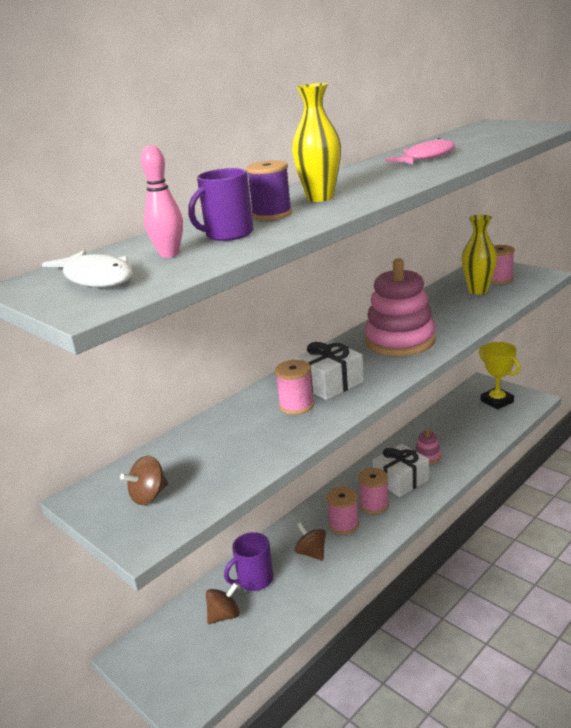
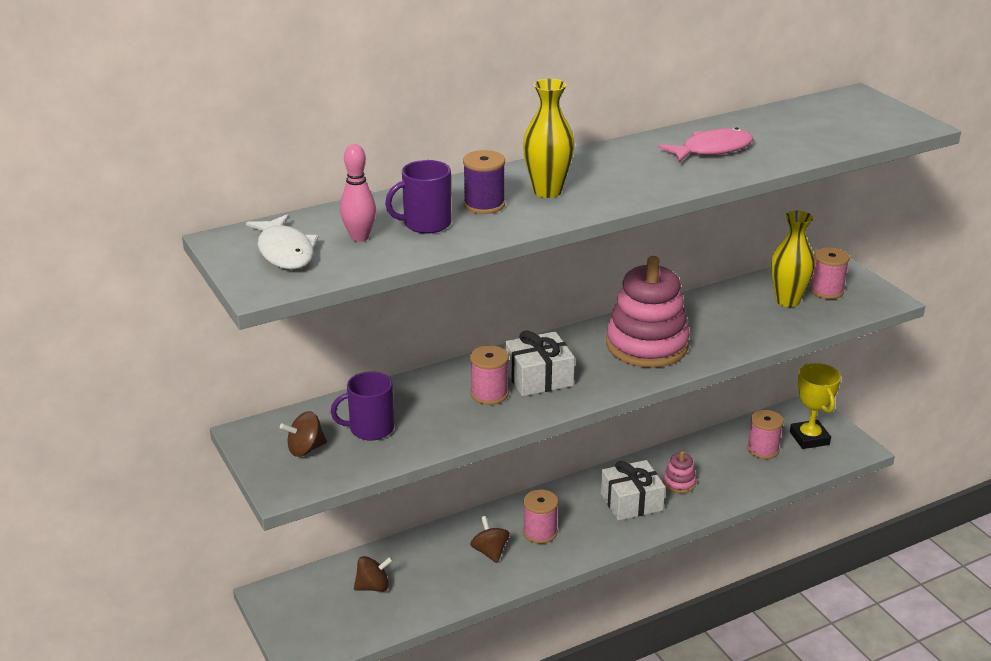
camera: 15 degrees right, 5 degrees up
purple mug [224,532,274,591] -> purple mug moved to [331,371,394,441]
pink spool [358,468,389,514] -> pink spool moved to [747,410,784,459]

